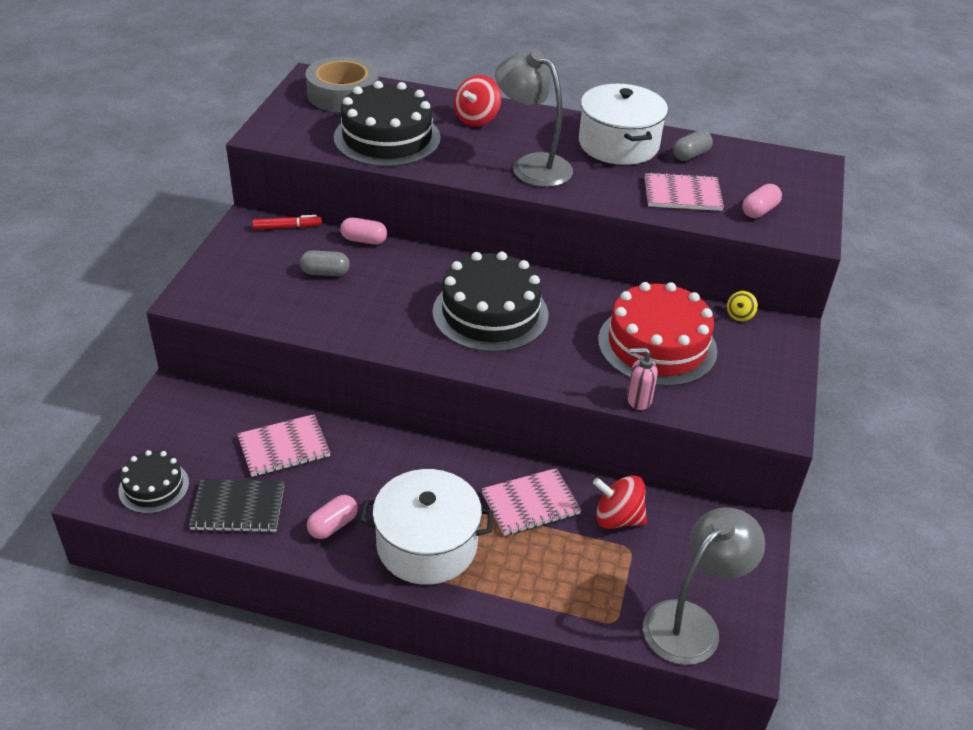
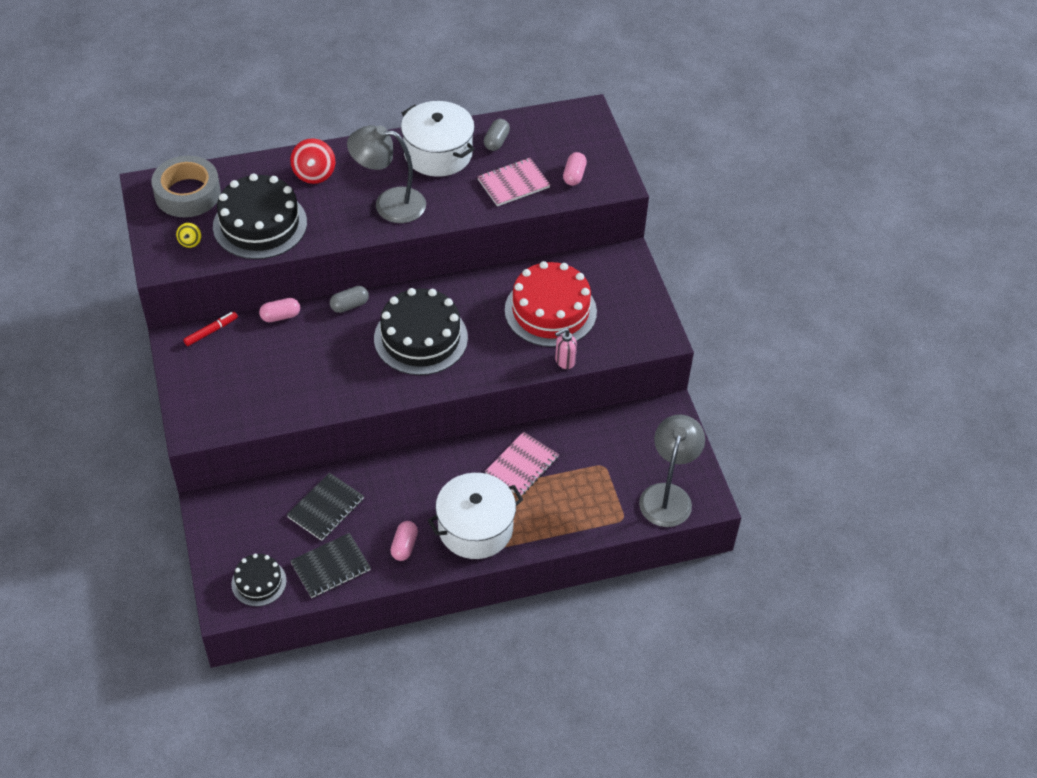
camera: 30 degrees left, 10 degrees up
pink notebook [237,414,331,477] -> black notebook [287,473,364,541]
grey capsule [300,250,350,276] -> grey capsule moved to [330,286,369,313]
red spinning top [593,475,647,529] -> none
yellow spinning top [727,291,758,321] -> yellow spinning top moved to [176,223,201,248]

